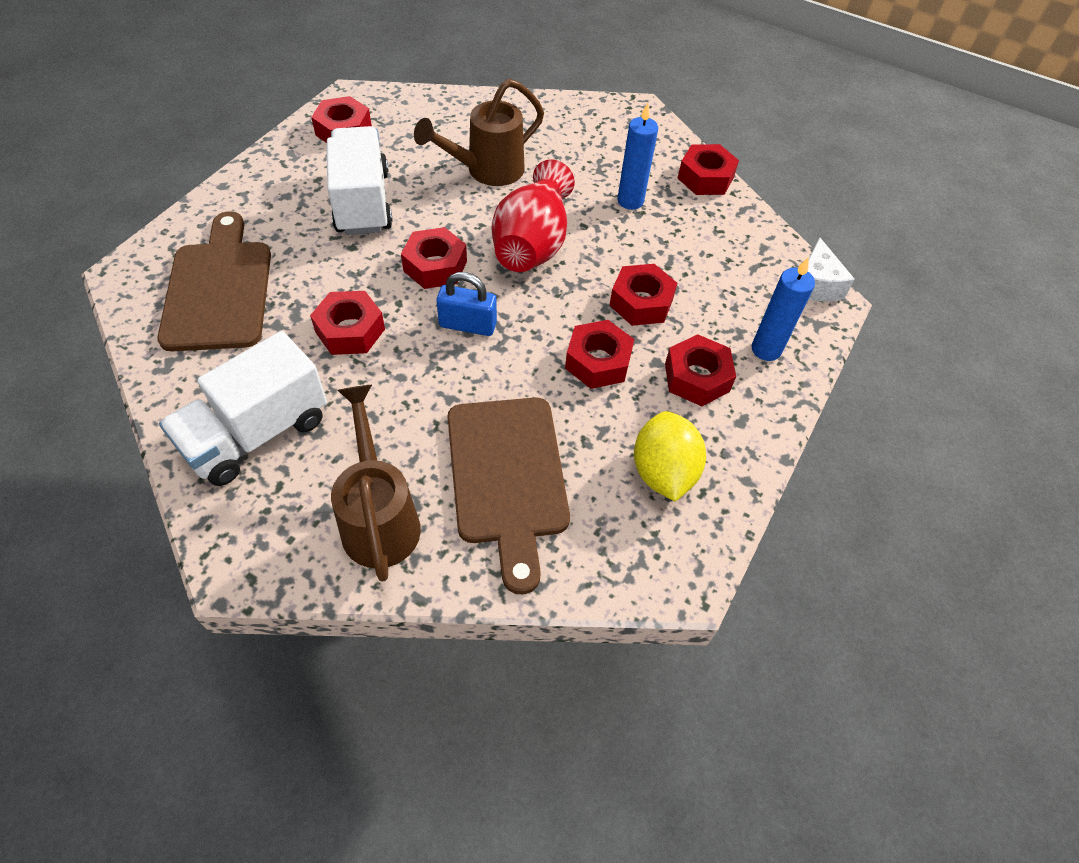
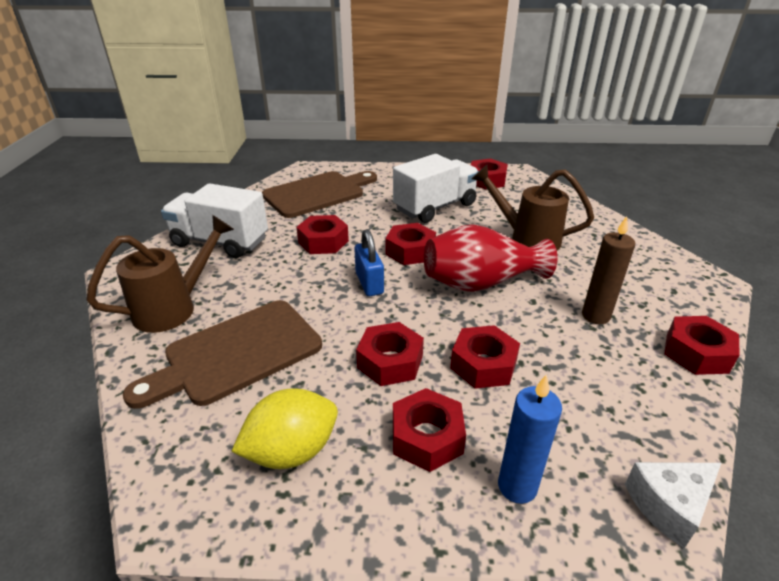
camera: 65 degrees right, 20 degrees down
blue candle [617,103,658,210] -> brown candle [582,216,635,324]

